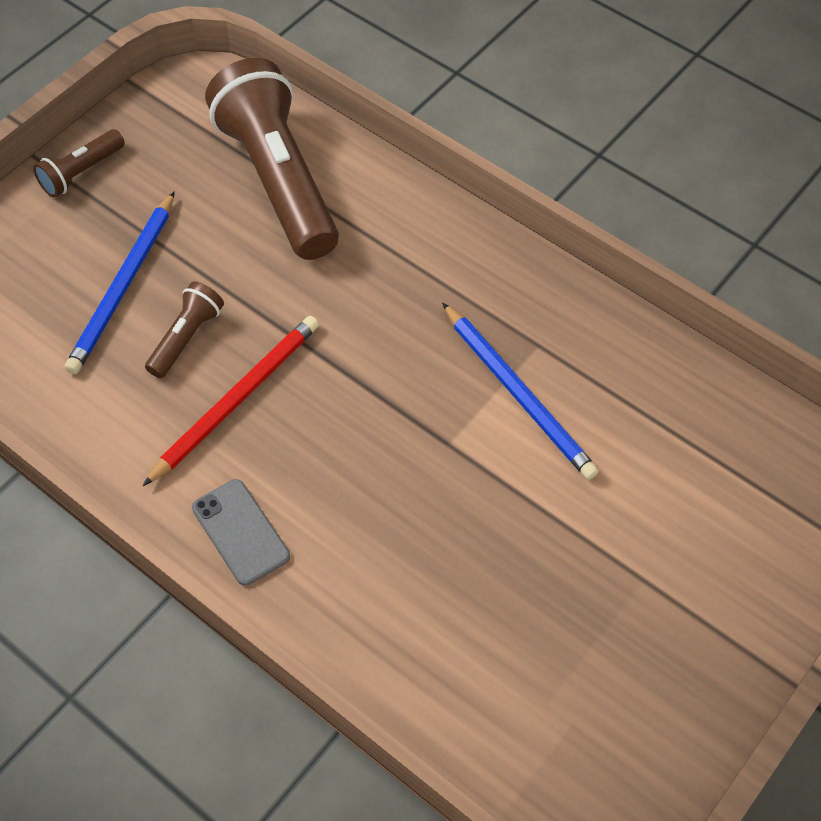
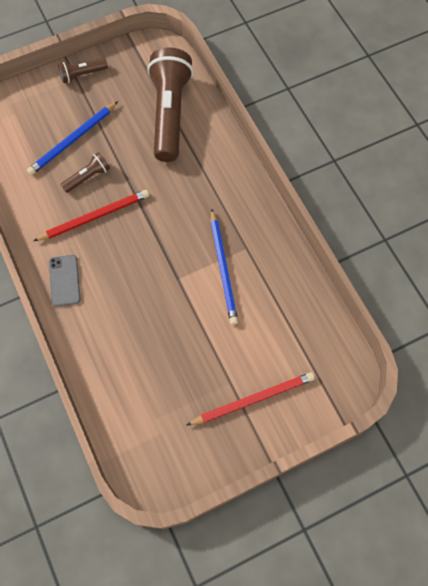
camera: 25 degrees right, 10 degrees up
none -> red pencil [187,372,315,425]

